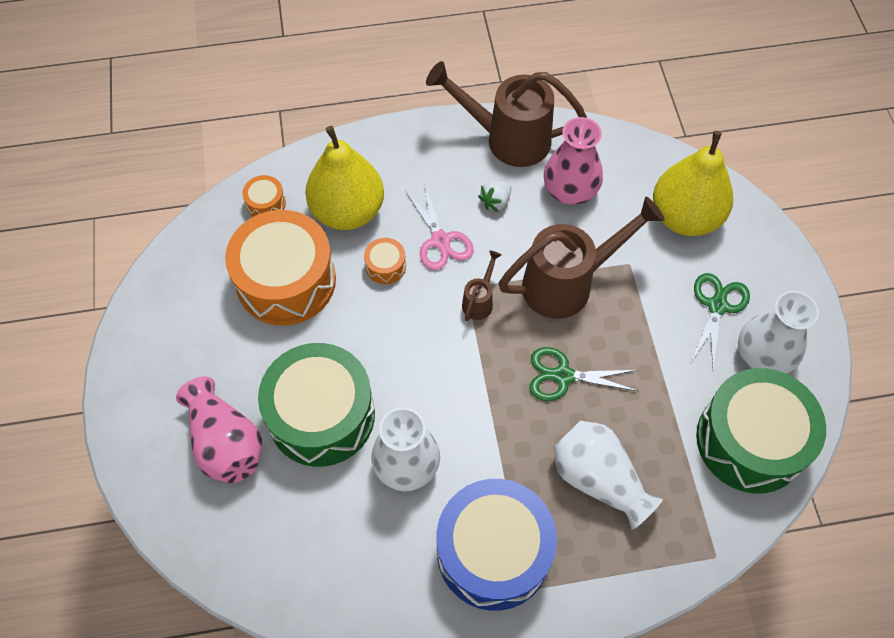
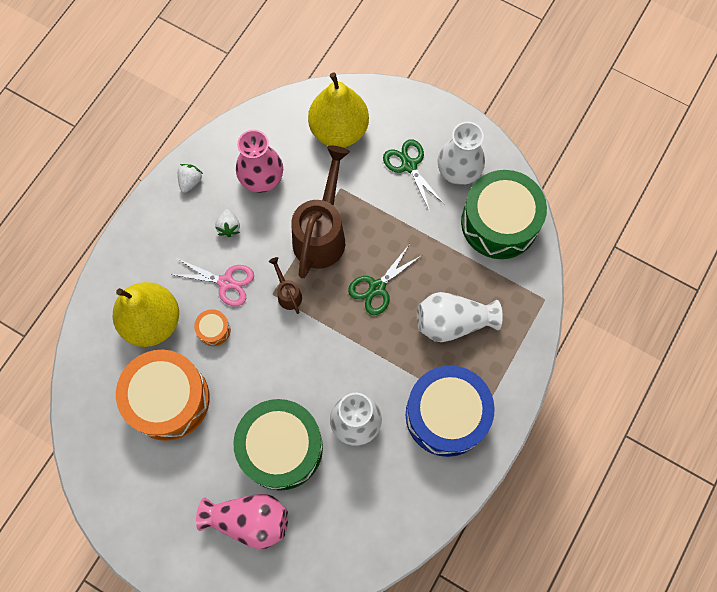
camera: 50 degrees left, 10 degrees up
orange drum [242,175,286,217] -> none
brown watering can [426,61,587,167] -> white strawberry [178,164,203,193]

